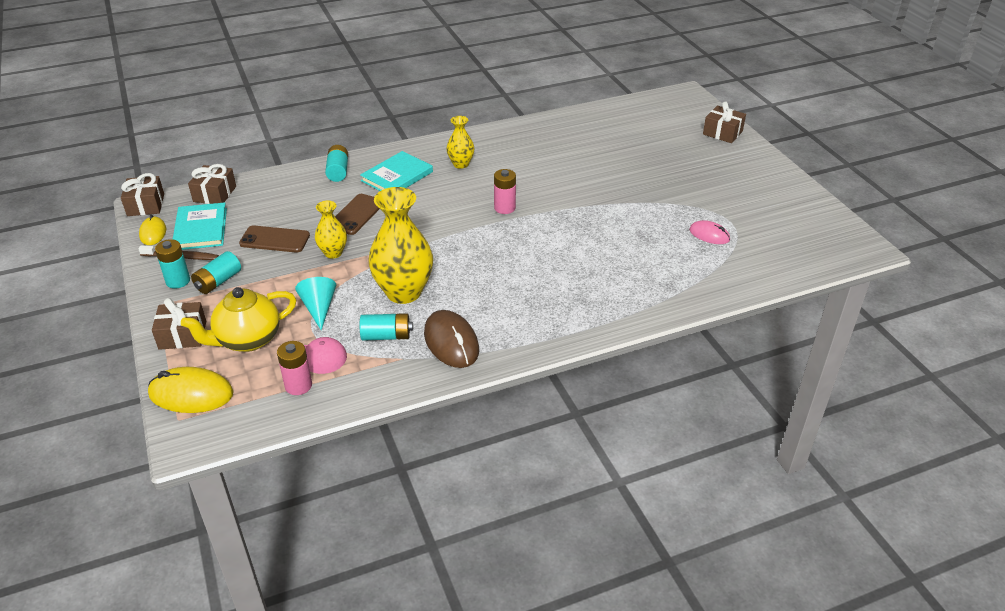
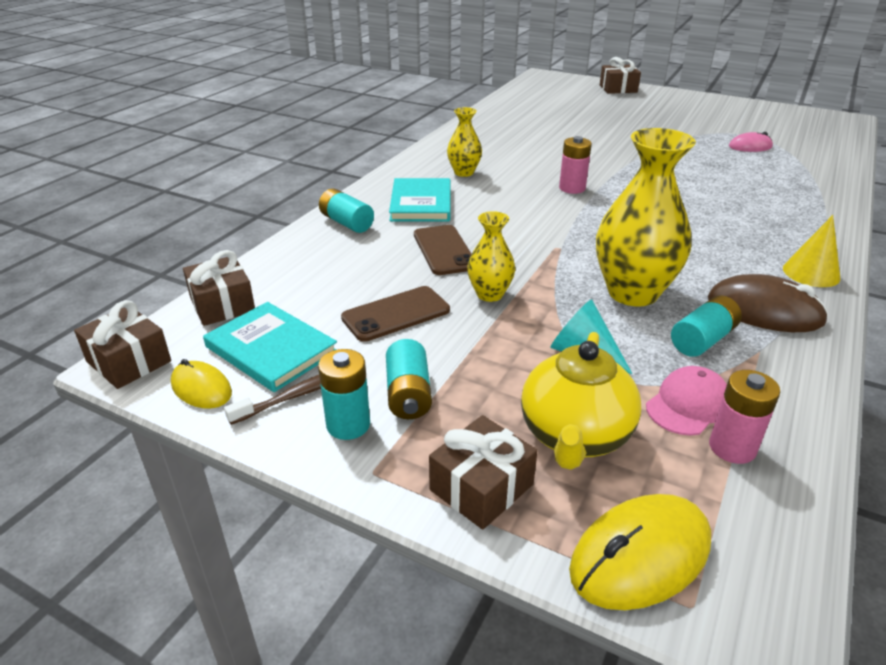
camera: 40 degrees left, 5 degrees down
none -> yellow cone [783,215,840,287]

